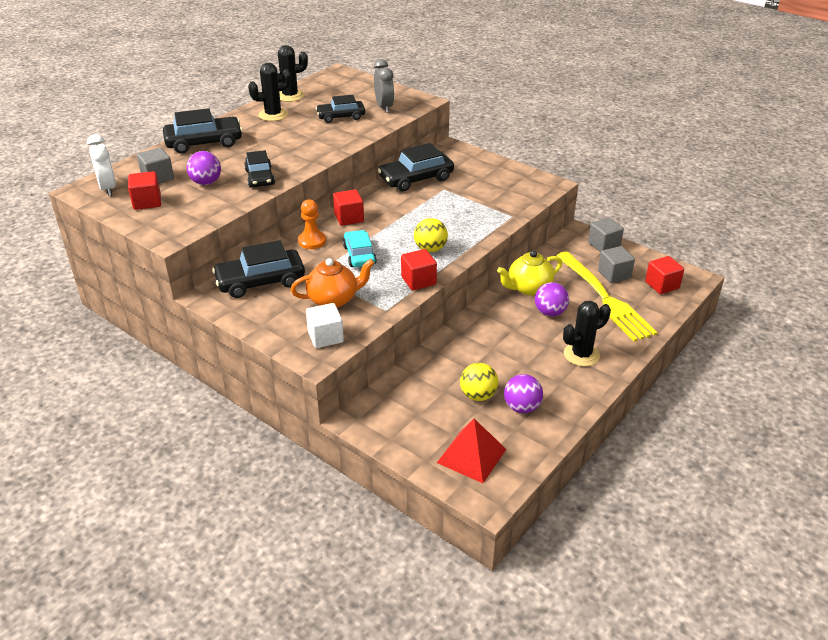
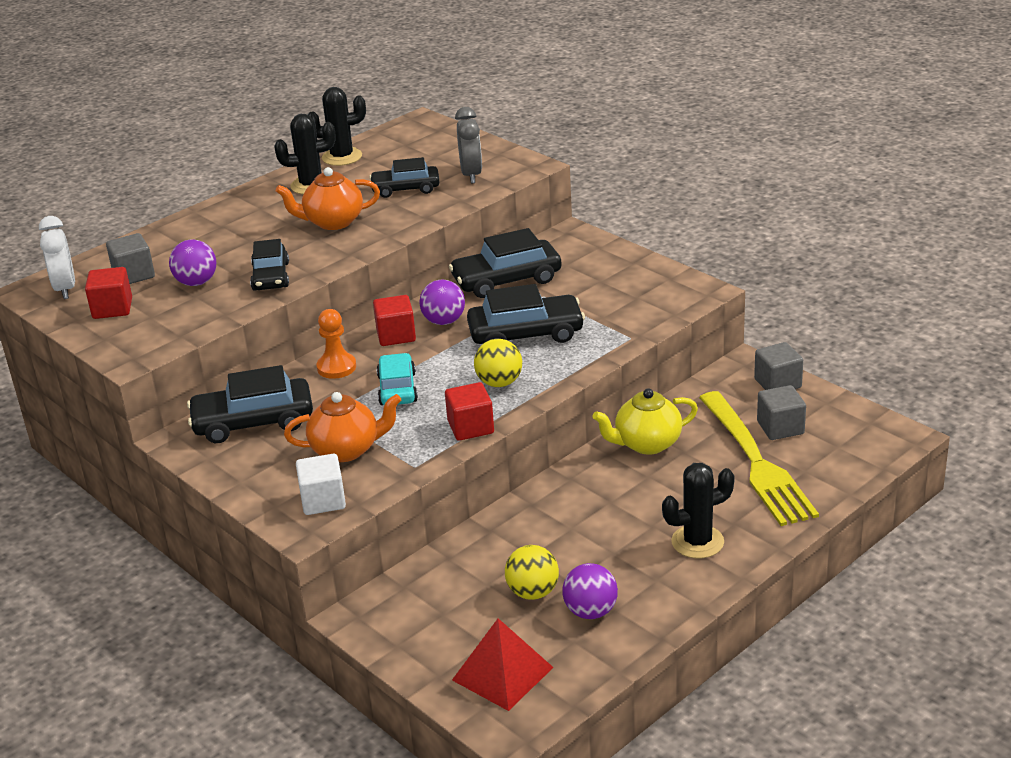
camera: 10 degrees right, 5 degrees down
black car [163,108,243,154] -> black car moved to [467,284,585,344]
purple ball [535,282,569,316] -> purple ball moved to [419,280,465,325]
red cube [645,256,684,294] -> none
none -> orange teapot [275,167,380,230]

